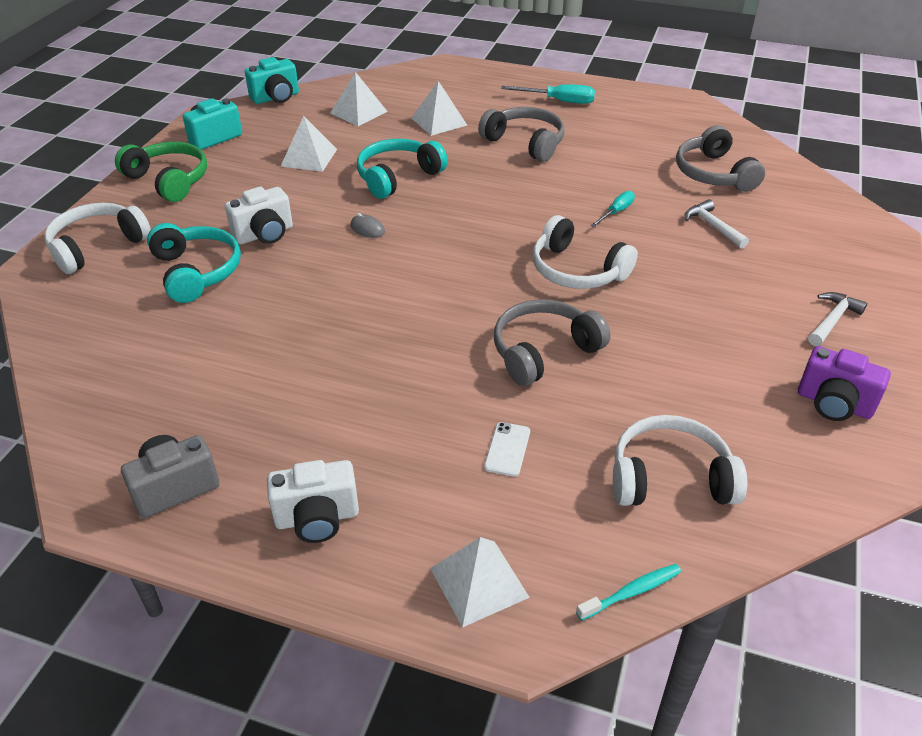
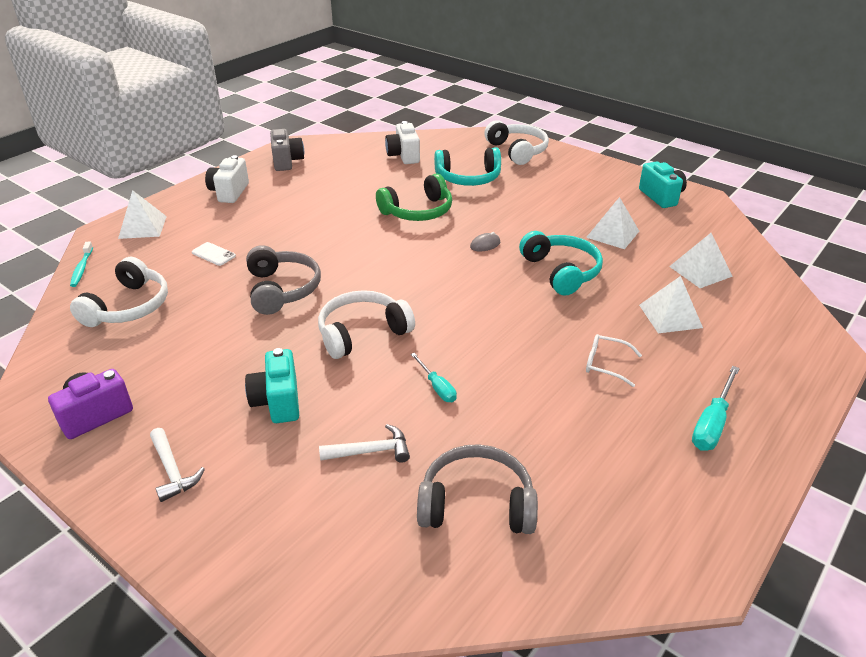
camera: 110 degrees right, 5 degrees down
green headphones [115,142,207,202] -> green headphones moved to [376,174,452,221]
white camera [225,187,293,244] -> white camera moved to [385,121,420,164]
turquoise camera [245,57,299,104] -> turquoise camera moved to [245,348,299,423]
grey headphones [478,107,565,162] -> white glasses [586,334,642,387]

